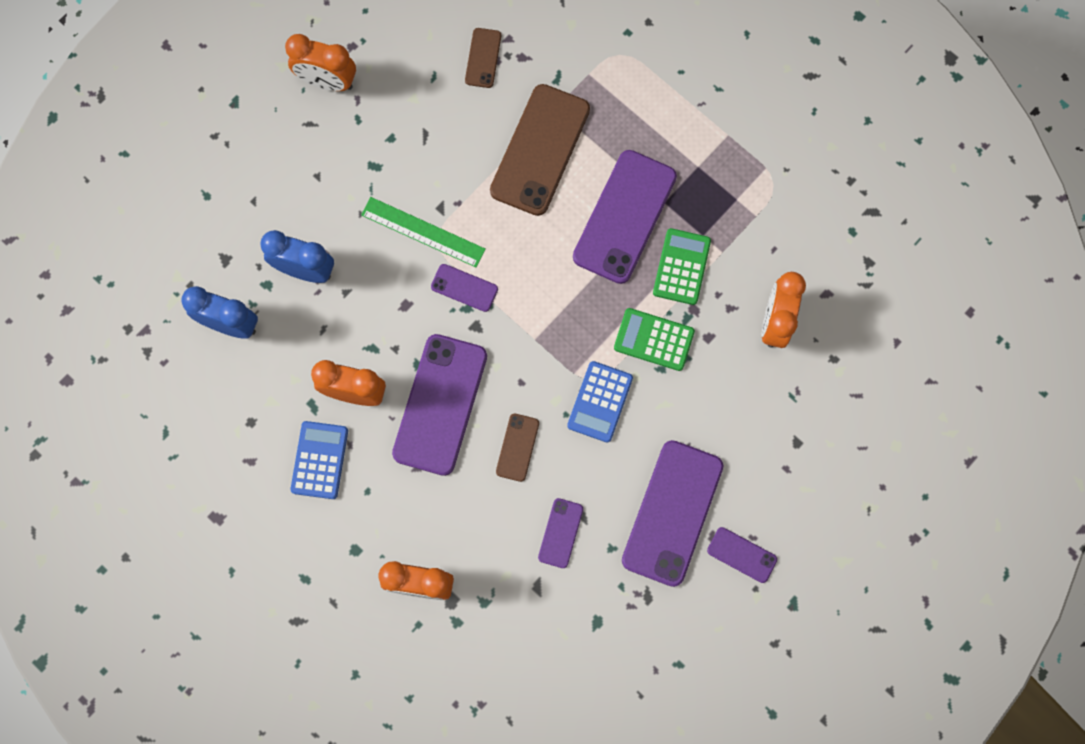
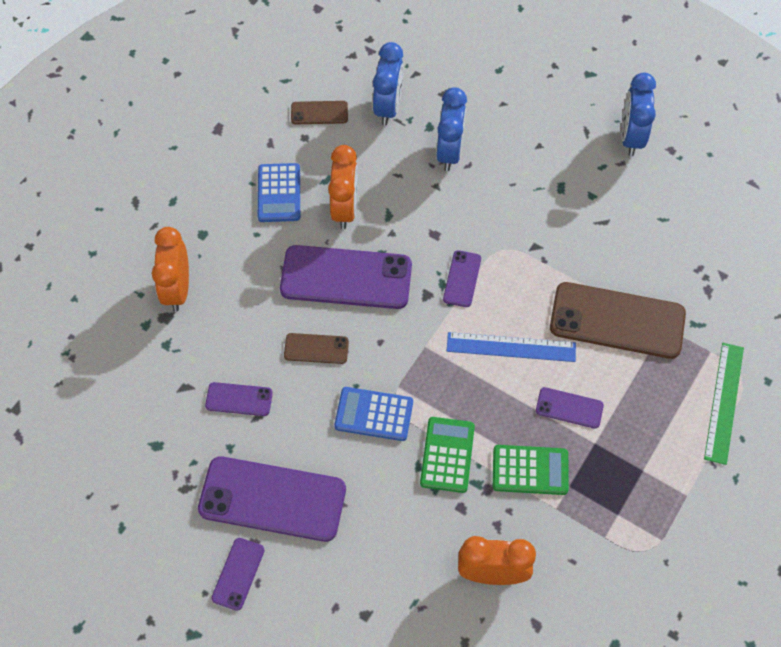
camera: 80 degrees right, 15 degrees down
orange clock [285,34,356,91] -> blue clock [621,73,656,156]
blue calculator [290,421,348,499] -> blue calculator turned 90 degrees clockwise [258,163,300,222]
green ruler [361,197,486,268] -> green ruler moved to [704,343,744,465]
brown phone [465,28,501,88] -> brown phone moved to [291,101,348,124]
purple phone [573,150,677,284] -> purple phone [536,387,604,429], size x0.48
none -> blue ruler [447,332,576,362]

